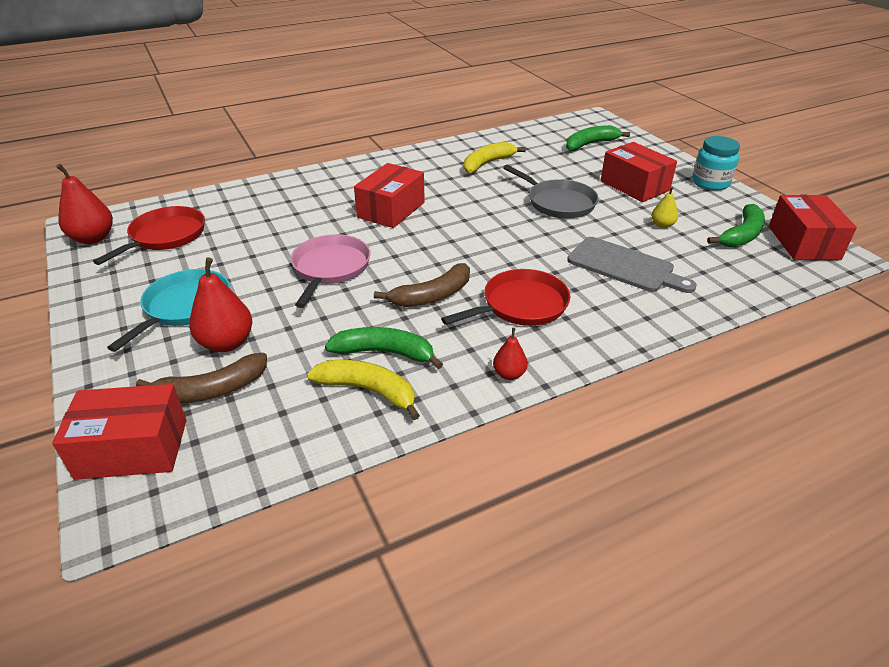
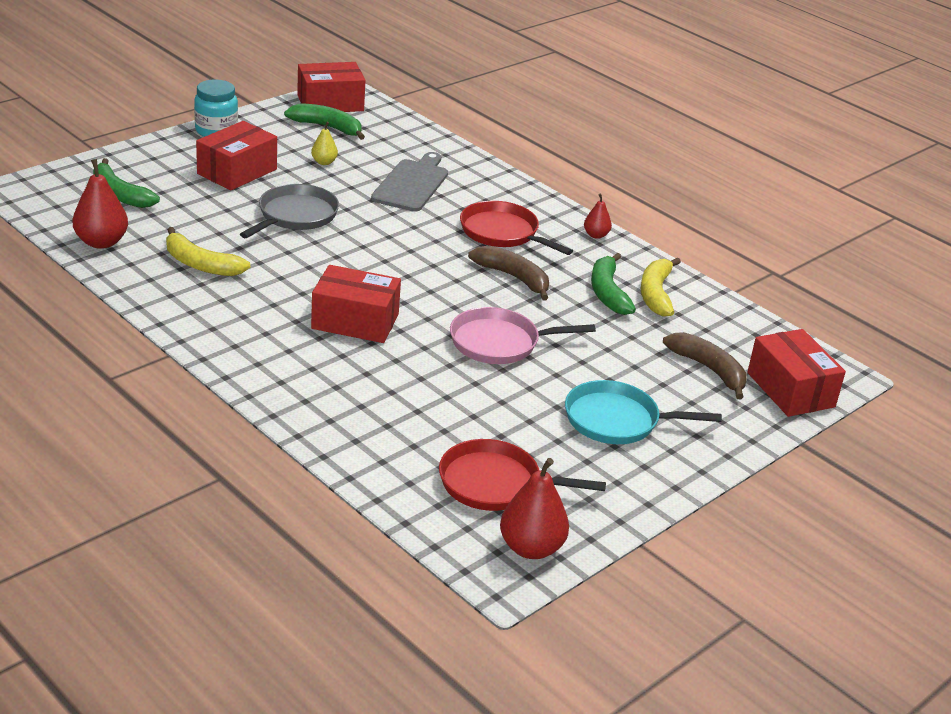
camera: 110 degrees left, 5 degrees down
red pear [189,257,252,352] -> red pear moved to [72,159,128,249]

